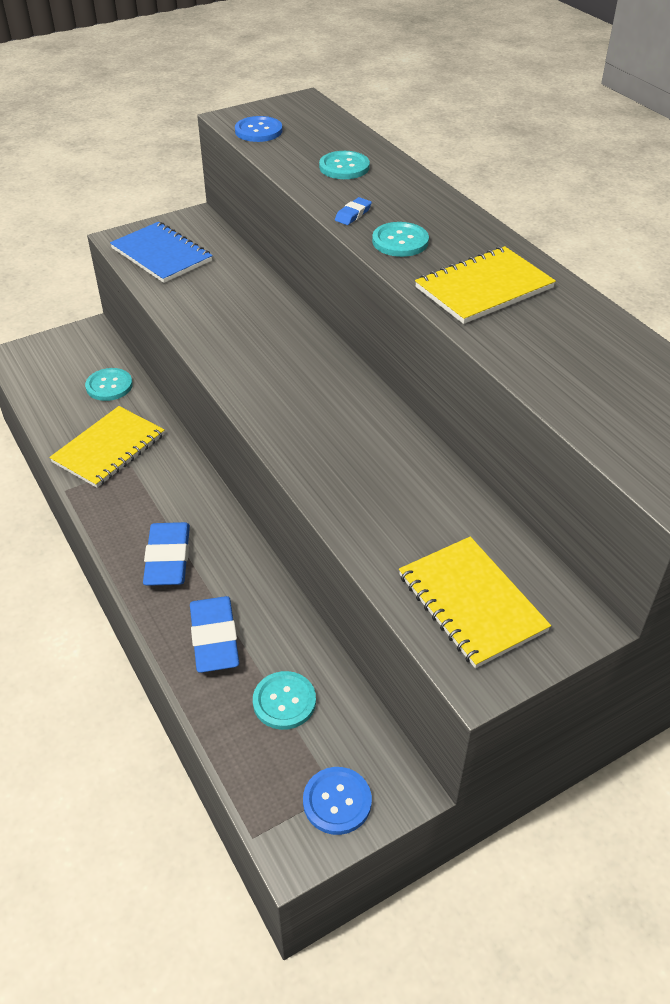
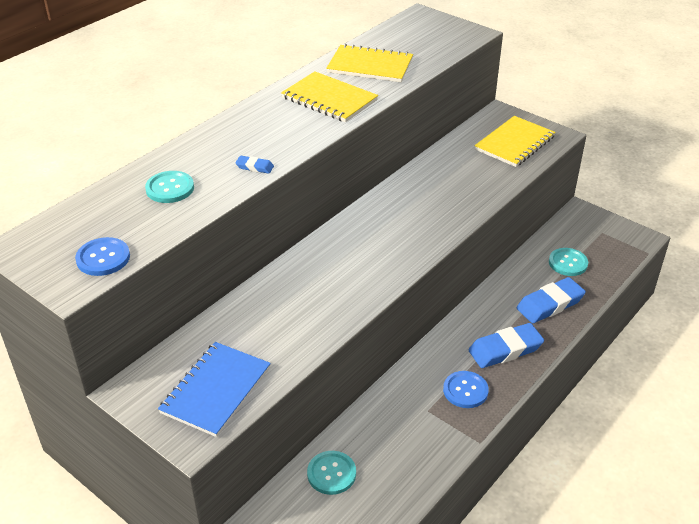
camera: 110 degrees left, 5 degrees down
yellow notebook [49,406,165,488] -> yellow notebook moved to [326,44,413,82]
blue button [303,767,372,835] -> blue button moved to [443,371,489,408]
turquoise button [372,222,429,257] -> none

